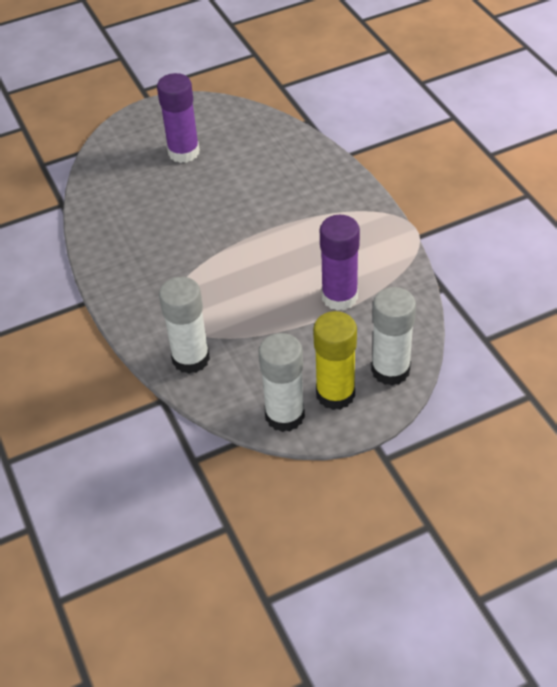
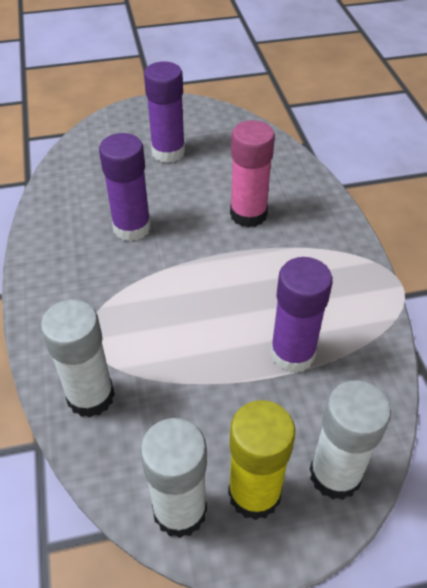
camera: 10 degrees right, 0 degrees up
none -> purple glue stick [99,133,151,241]
none -> pink glue stick [230,120,275,228]

